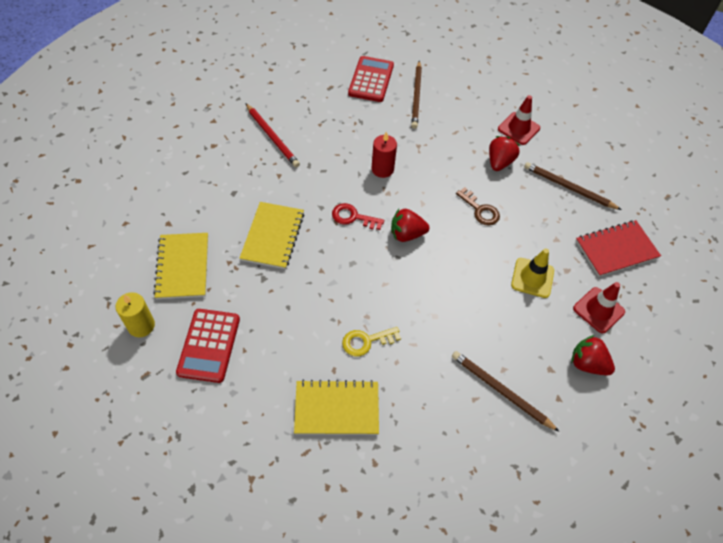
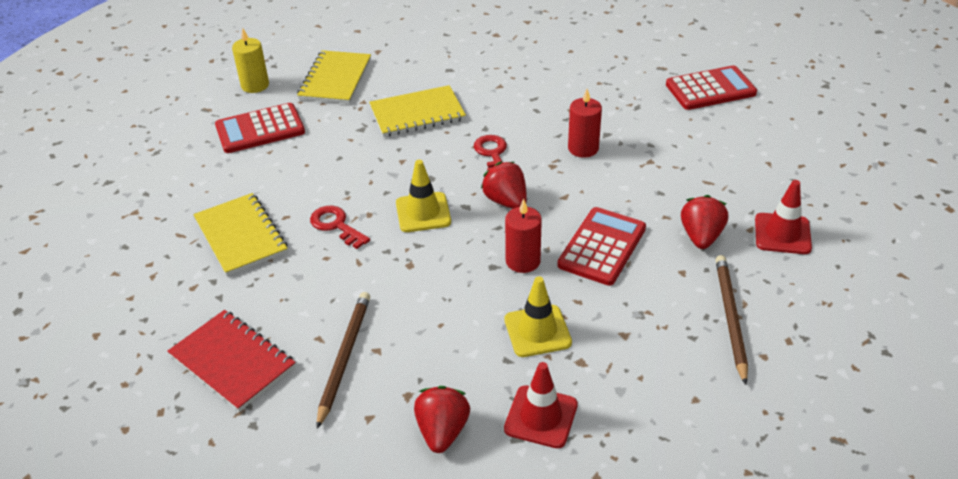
camera: 65 degrees right, 15 degrees down
yellow notebook [153,233,208,299] -> yellow notebook turned 45 degrees counterclockwise [297,50,371,104]
red pencil [246,104,300,167] -> none
yellow key [342,327,401,356] -> red key [310,206,370,249]
brown pencil [411,60,422,129] -> none
brown key [456,187,500,225] -> red calculator [557,207,646,286]
red strawberry [489,136,520,171] -> red strawberry turned 75 degrees counterclockwise [681,195,728,249]
red notebook [576,220,661,277] -> red notebook moved to [168,310,296,412]
none -> yellow traffic cone [396,160,451,232]
none -> red candle [505,199,542,273]

